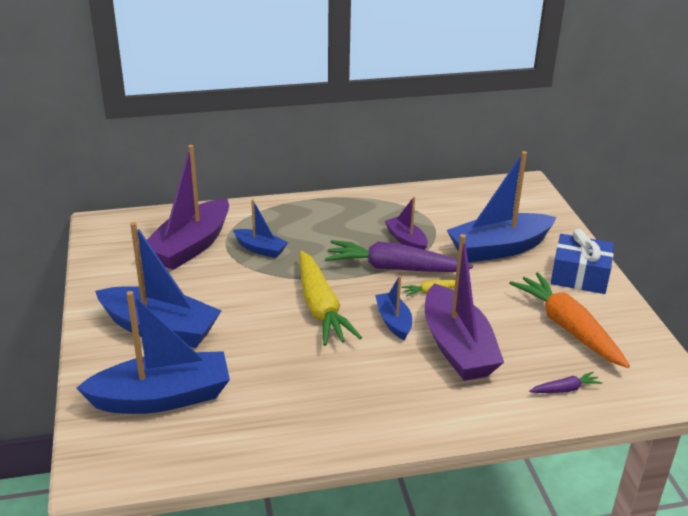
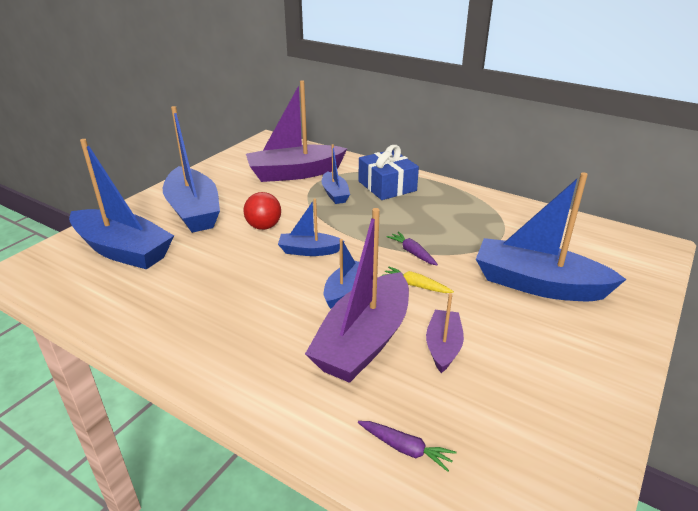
camera: 45 degrees right, 0 degrees up
yellow carrot [300,251,362,346] -> blue boat [278,198,344,256]
purple carrot [325,240,473,272] -> purple carrot [387,231,438,265], size x0.44
purple boat [385,197,428,250] -> purple boat moved to [426,293,464,373]
orange carrot [509,272,630,368] -> none
blue gift [551,229,614,294] -> blue gift moved to [359,145,419,200]
none -> red ball [243,192,281,230]

